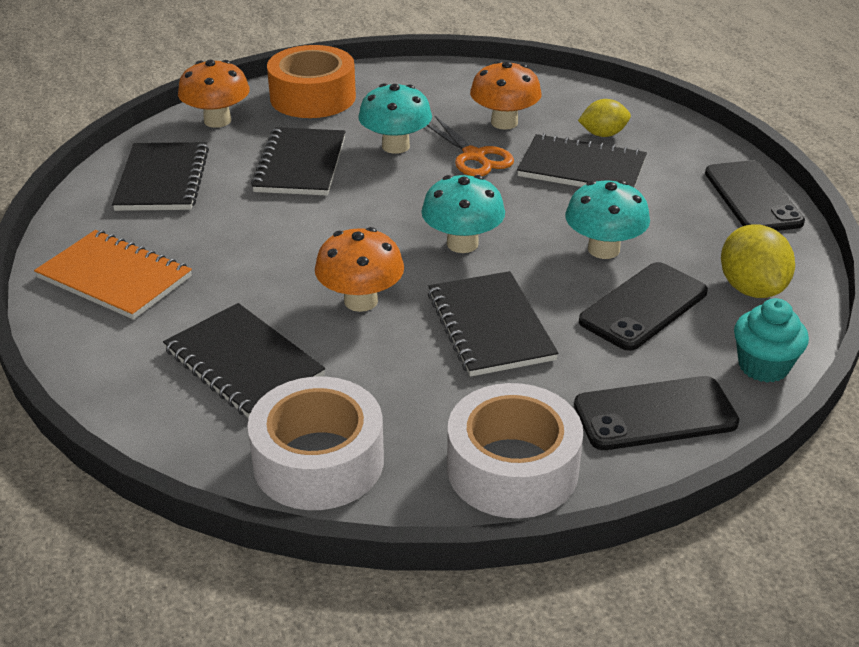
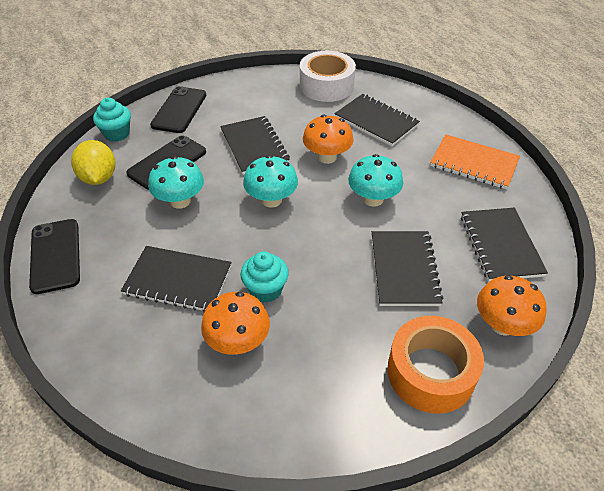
camera: 175 degrees right, 10 degrees up
turquoise mushroom [358,83,432,154] -> turquoise mushroom moved to [348,154,403,207]
orange scissors [427,116,514,176] -> turquoise cupcake [241,251,289,303]
white tape [447,383,583,518] -> none
black phone [574,376,739,450] -> black phone turned 60 degrees counterclockwise [150,86,206,133]
yellow lemon [578,99,631,137] -> none

